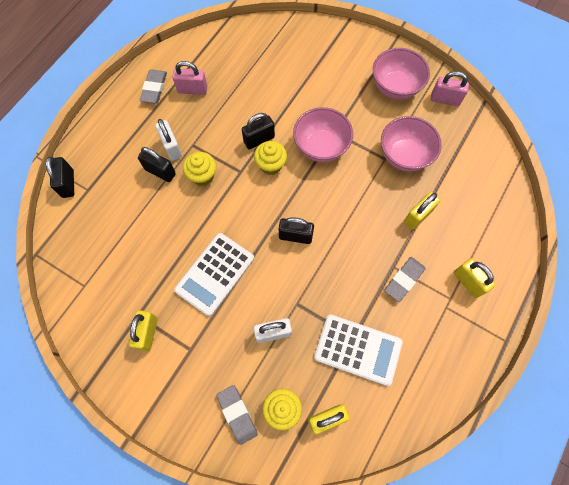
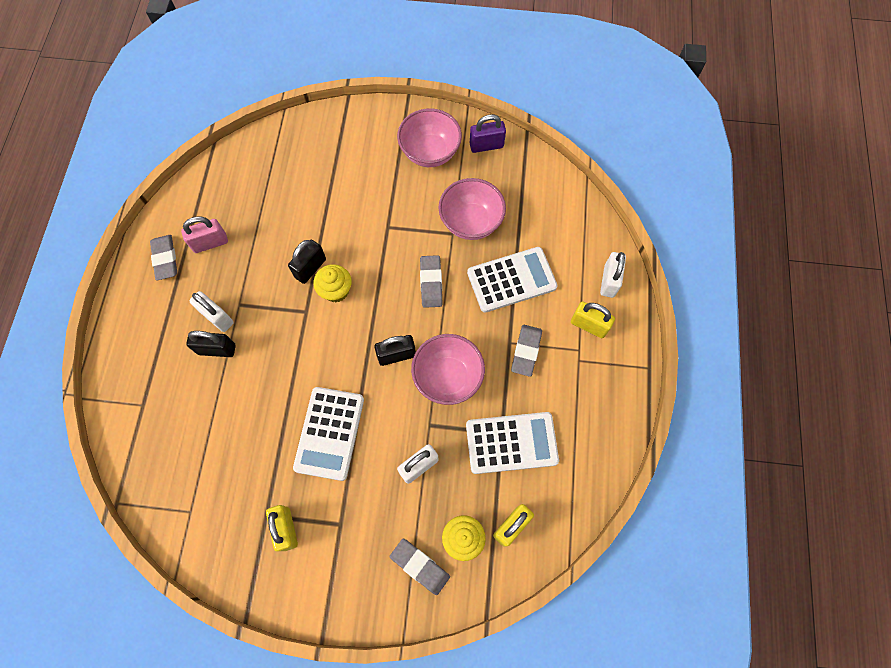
camera: 25 degrees left, 0 degrees up
black padlock [46,156,74,198] -> none
yellow cupcake [183,152,216,186] -> none
pink bowl [293,107,353,162] -> pink bowl moved to [411,334,485,405]
yellow padlock [404,192,440,230] -> white calculator [467,247,558,313]
pink padlock [431,71,469,106] -> purple padlock [470,114,506,153]
none -> grey eraser [420,255,443,308]
none -> white padlock [600,252,626,298]

